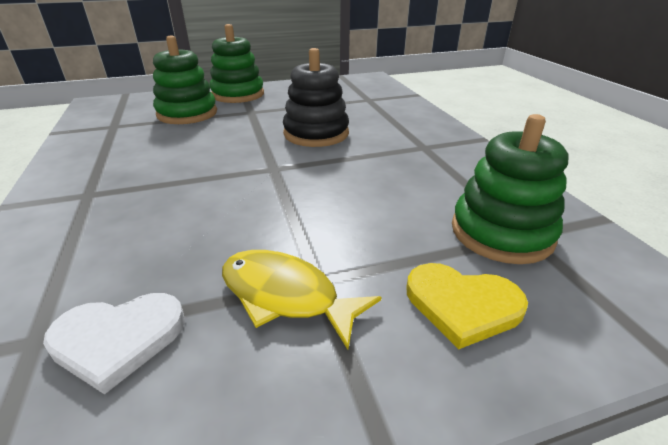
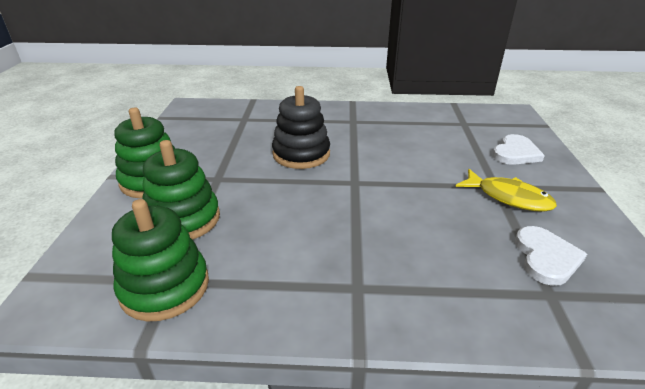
camera: 70 degrees left, 0 degrees up
yellow fish [222,250,381,350] -> yellow fish turned 105 degrees counterclockwise [455,169,557,212]
yellow heart [406,263,528,349] -> white heart [492,134,545,165]
green stacking toy [452,114,568,264] -> green stacking toy moved to [112,199,209,321]

